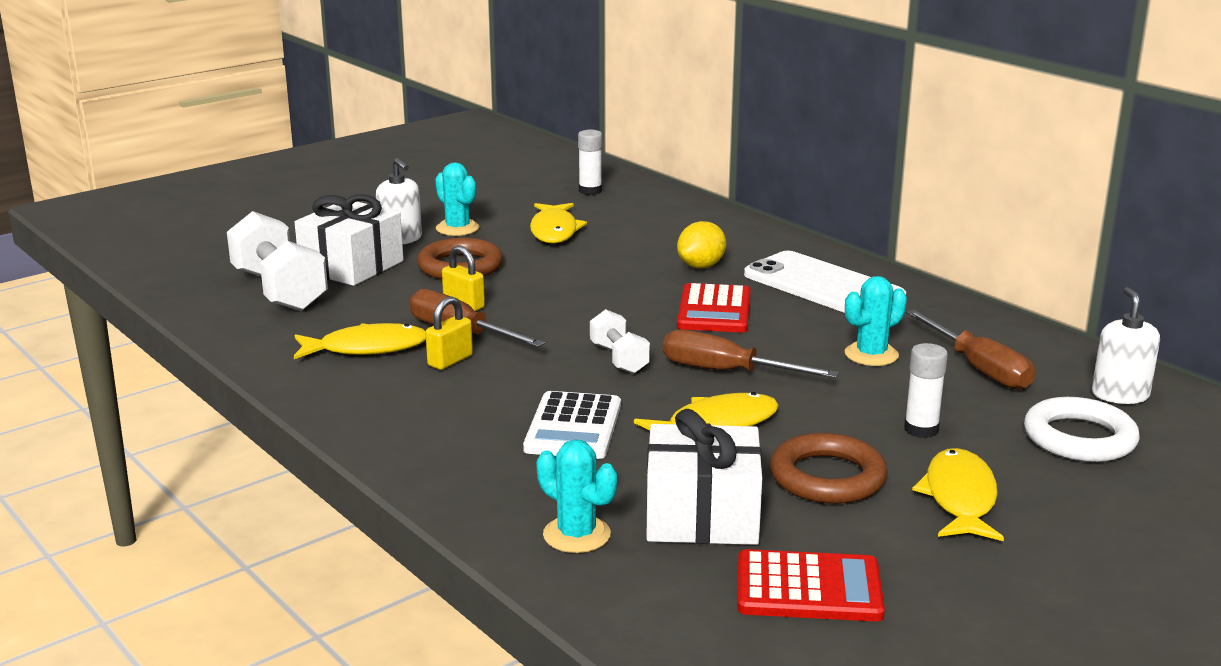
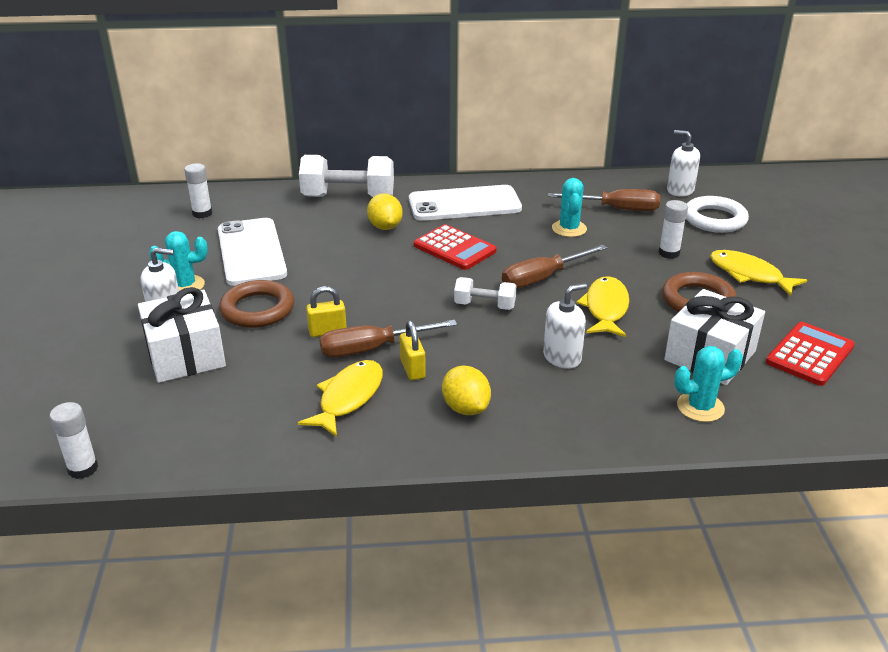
camera: 55 degrees left, 10 degrees up
white dumbbell [227,211,328,311] -> white dumbbell moved to [299,155,394,197]
white calculator [523,391,621,459] -> white soap dispenser [543,283,587,369]
yellow fish [530,203,587,243] -> white phone [218,218,287,286]
none -> white glue stick [50,402,98,479]
none -> yellow lemon [442,366,491,415]

